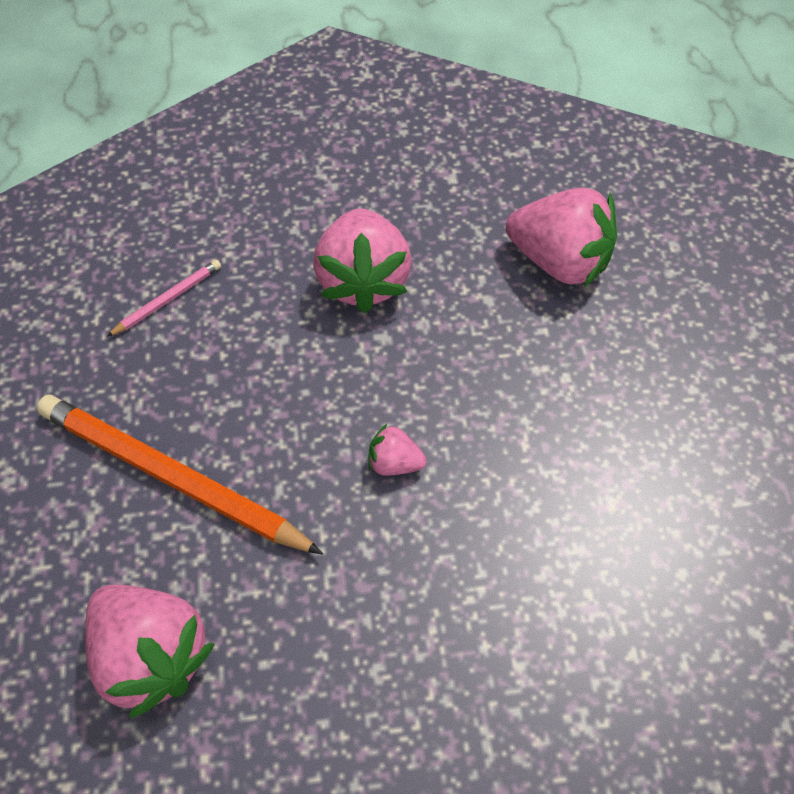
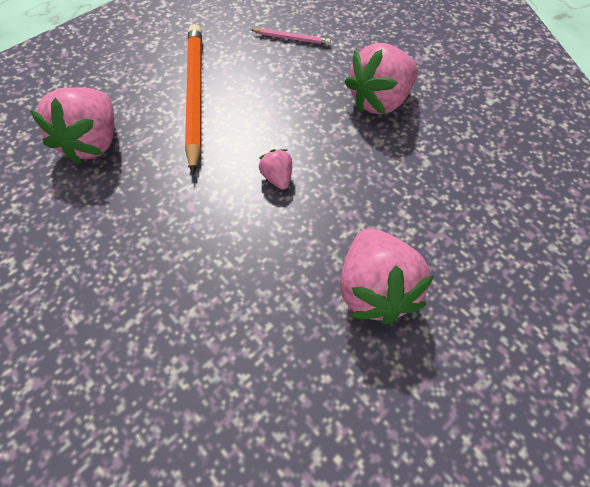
camera: 55 degrees right, 0 degrees up
pink strawberry [506,188,617,287] -> pink strawberry moved to [340,228,434,324]

